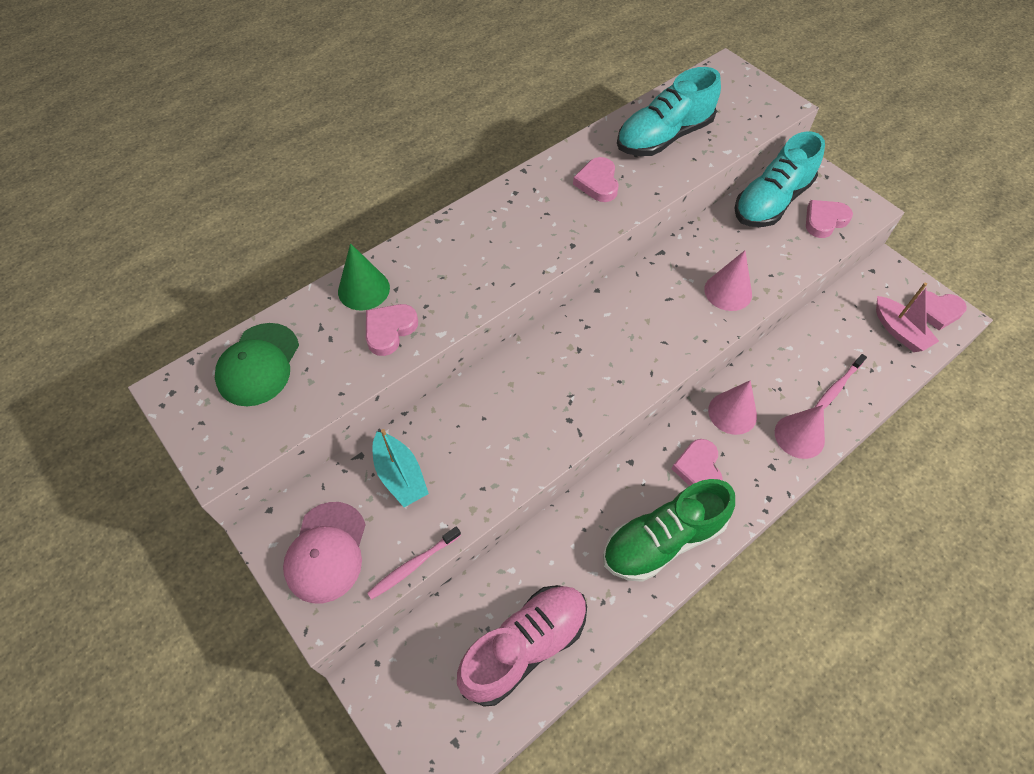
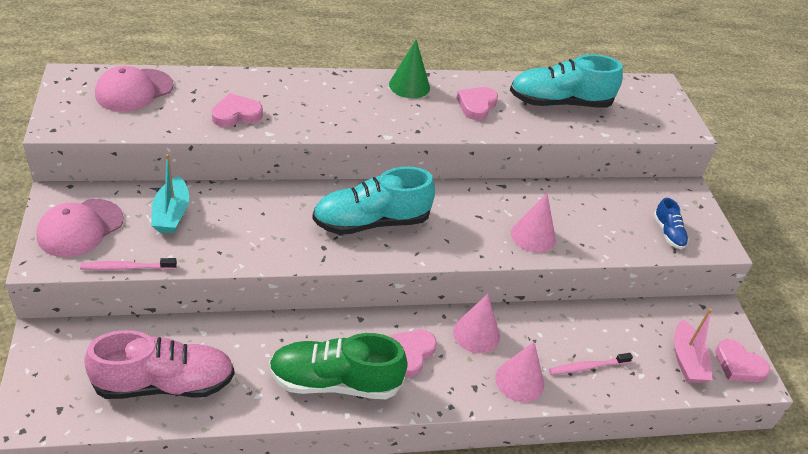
camera: 25 degrees right, 15 degrees down
green cap [215,323,299,406] -> pink cap [95,66,173,112]
green cone [338,243,390,310] -> green cone moved to [389,40,430,98]
turquoise shoe [734,131,825,227] -> turquoise shoe moved to [312,167,435,235]
pink heart [806,200,853,238] -> blue shoe [653,198,689,249]

